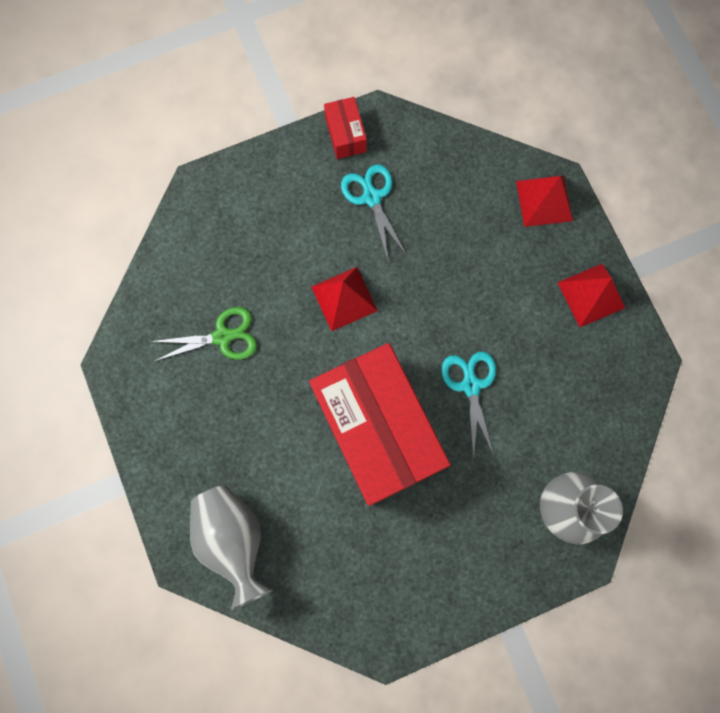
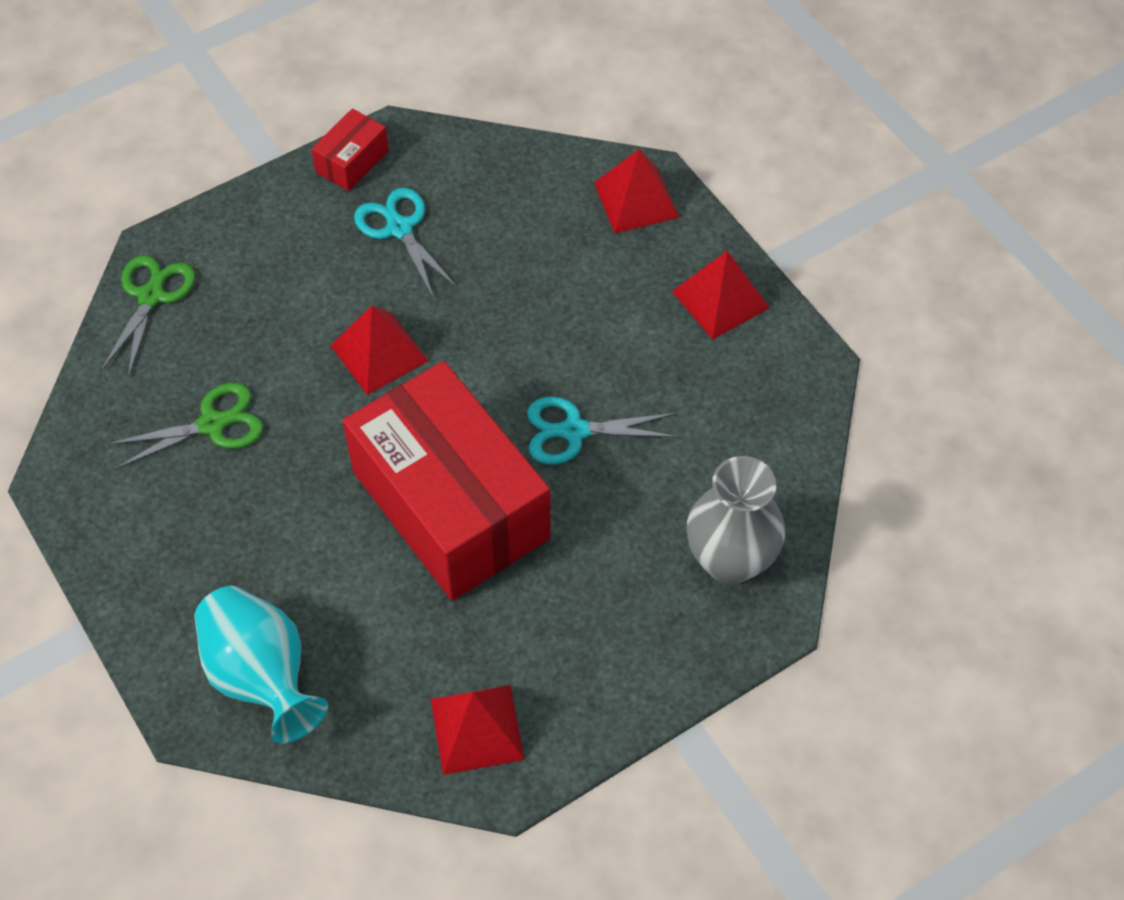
camera: 10 degrees left, 20 degrees down
grey vase [190,485,272,610] -> turquoise vase [194,586,328,744]
red box [324,97,367,159] -> red box turned 60 degrees clockwise [311,108,389,191]
turquoise scissors [441,351,496,460] -> turquoise scissors turned 75 degrees counterclockwise [527,397,679,464]
none -> green scissors [101,255,195,378]
none -> red pyramid [431,685,525,775]

